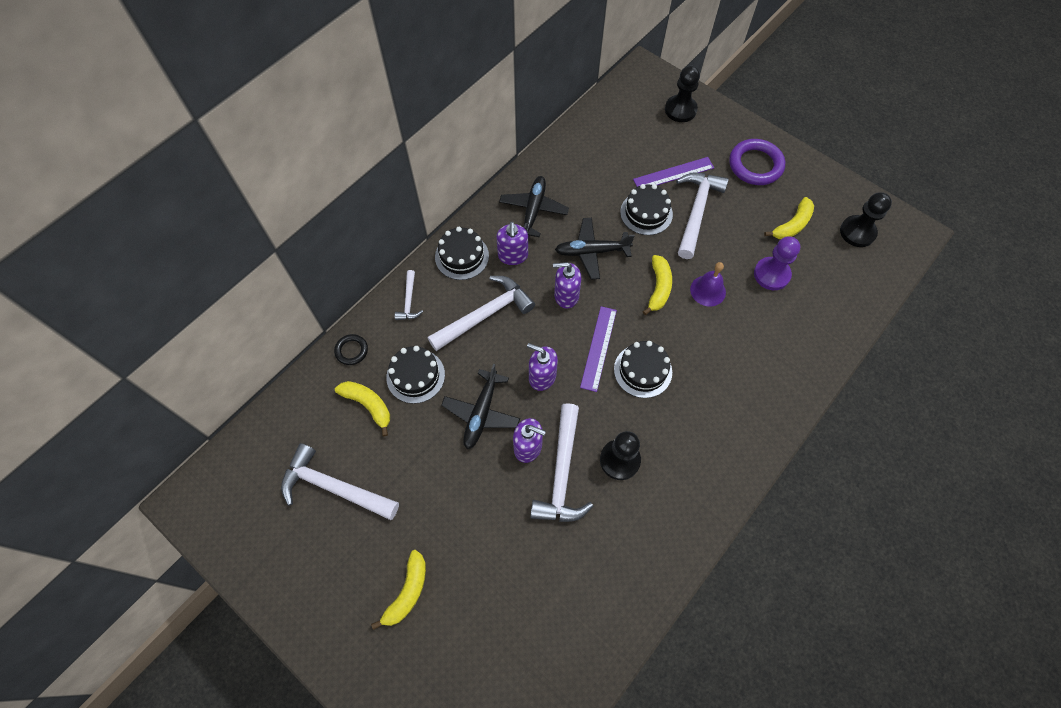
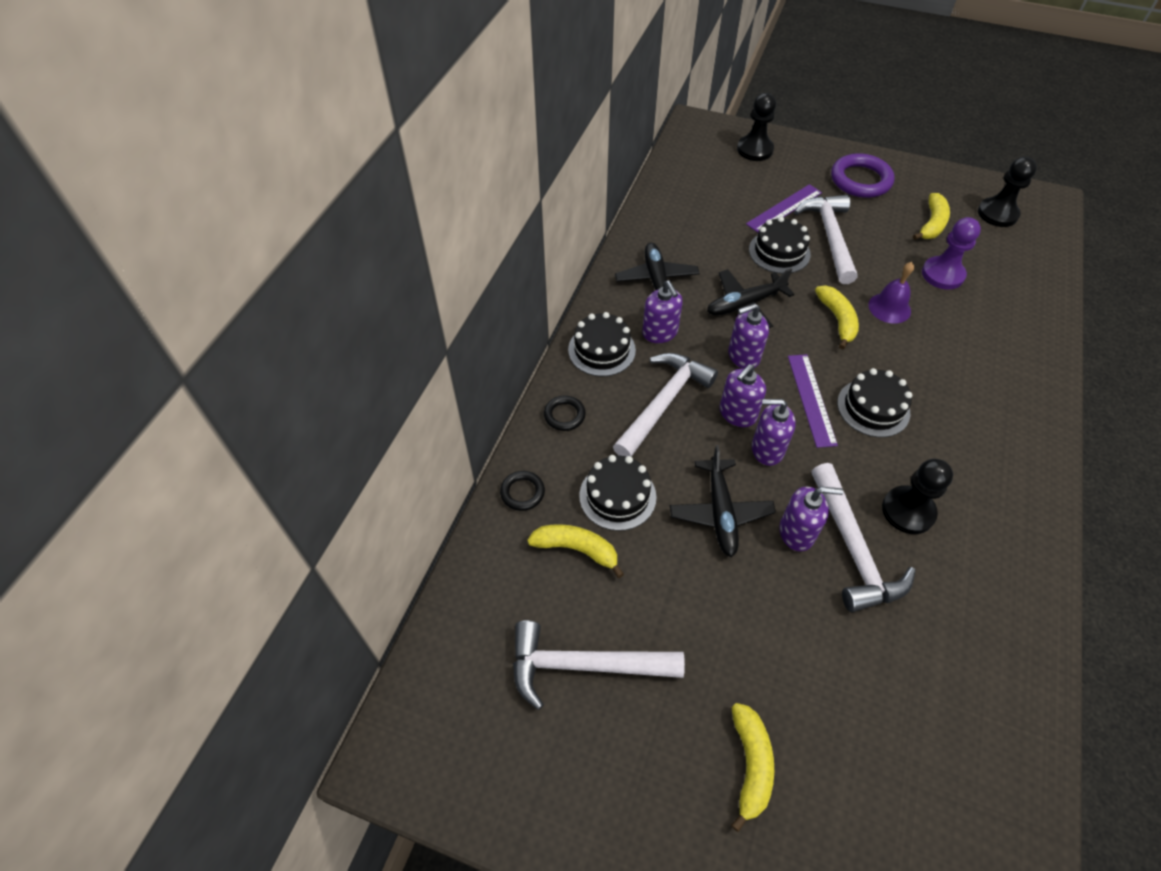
camera: 20 degrees left, 10 degrees down
white hammer [395,270,423,320] -> black ring [544,396,586,431]
none -> purple soap dispenser [720,364,766,427]

